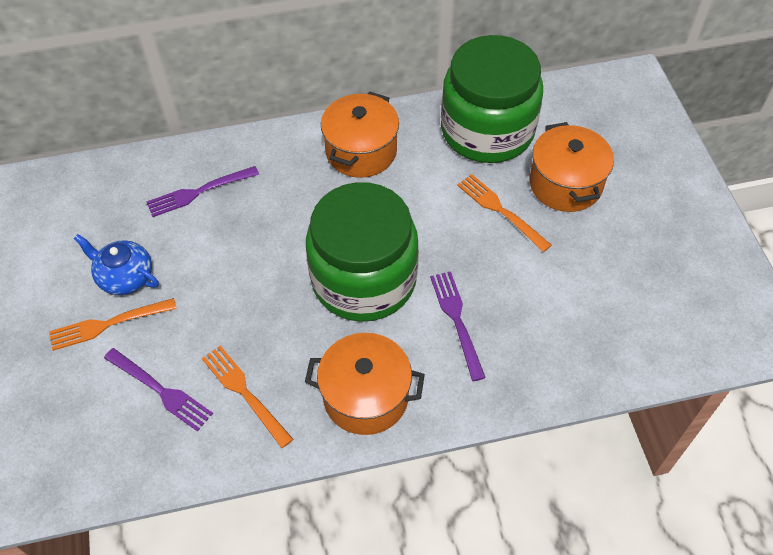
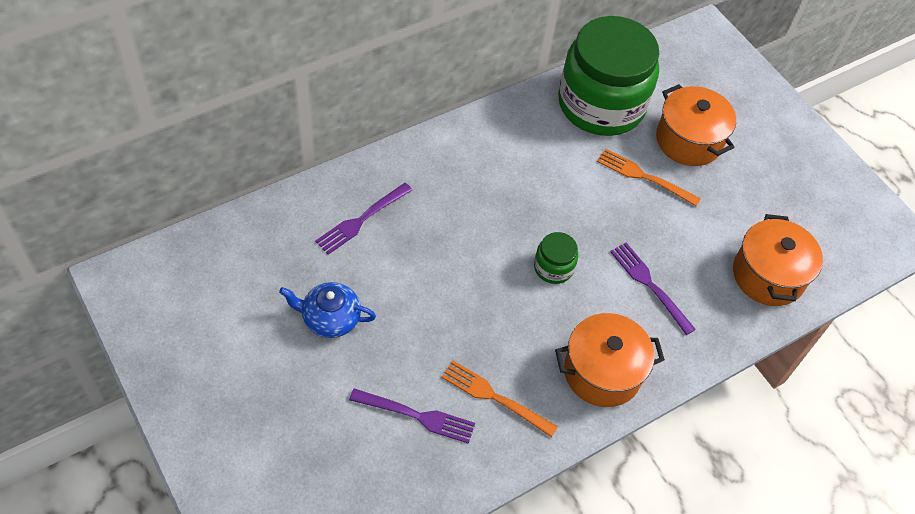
camera: 25 degrees left, 0 degrees up
orange fork [49,298,177,351] -> none
green jar [306,182,419,322] -> green jar [534,232,578,284], size x0.41
orange pot [321,91,399,178] -> orange pot moved to [733,214,823,306]

